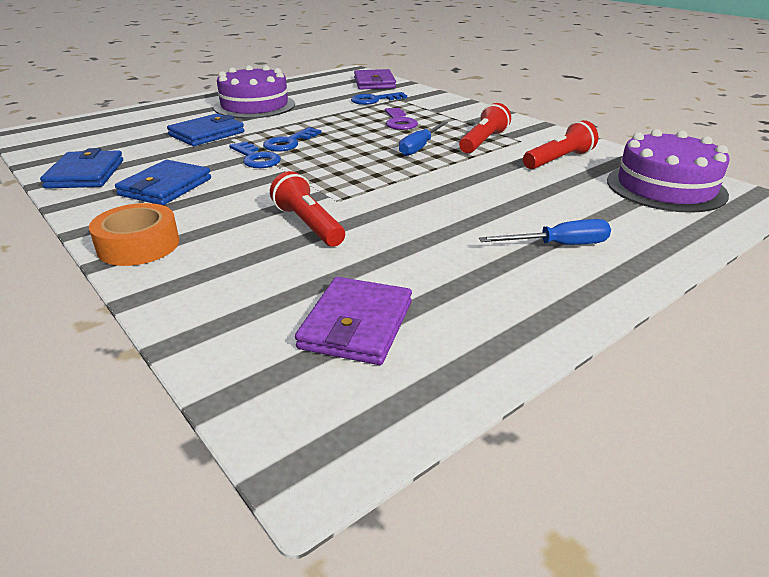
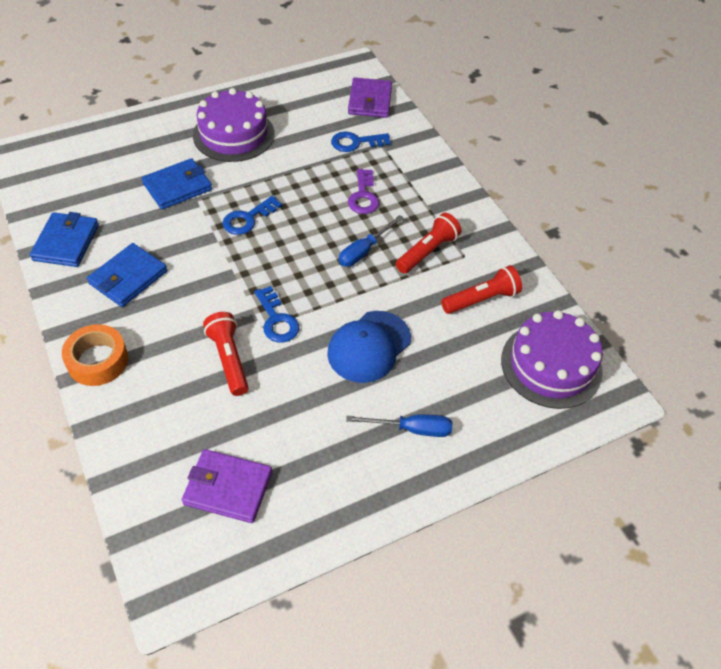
camera: 10 degrees right, 20 degrees up
blue key [229,141,281,168] -> blue key moved to [255,286,299,343]
purple wallet [295,277,412,365] -> purple wallet turned 75 degrees clockwise [182,449,272,523]
none -> blue cap [327,311,411,383]

